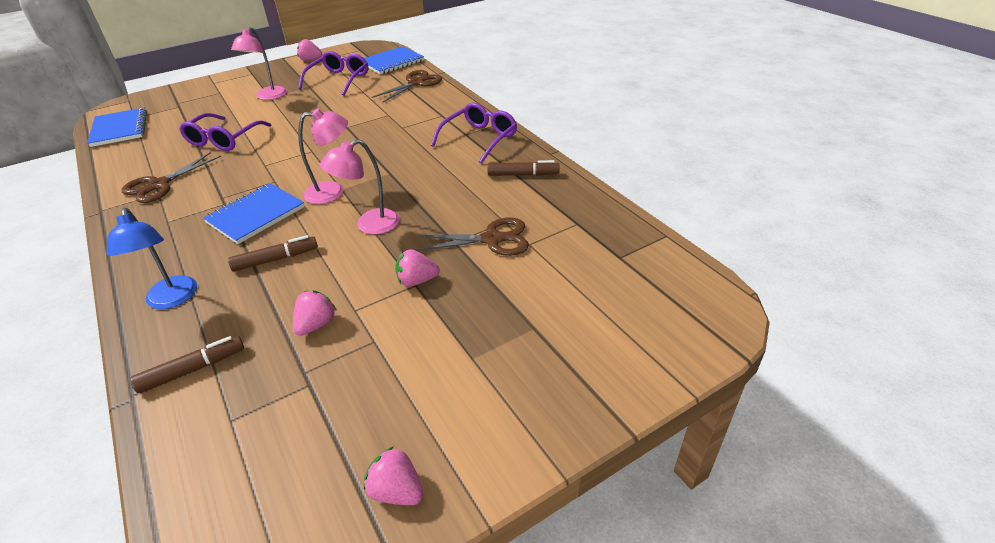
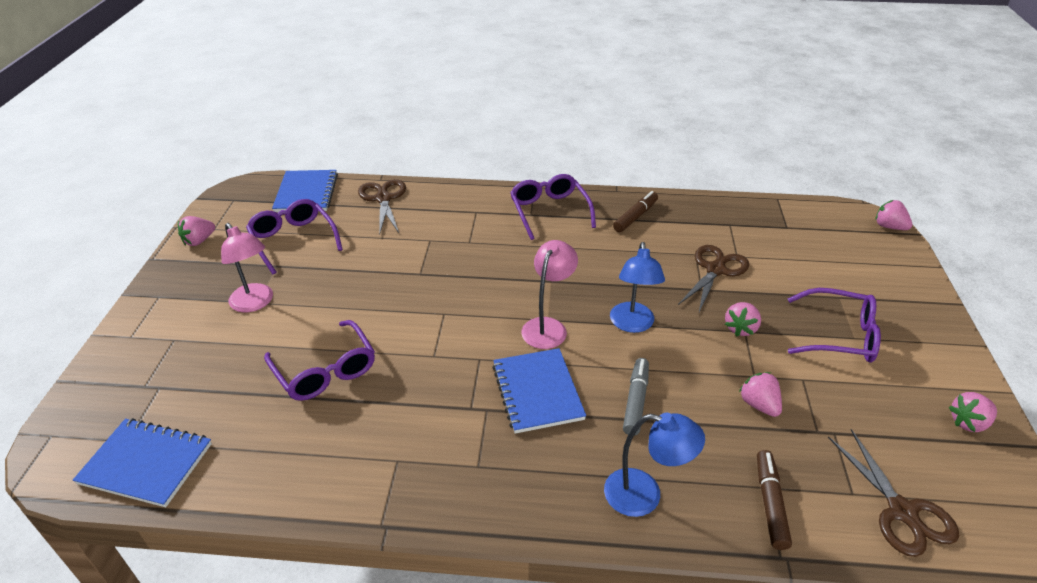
camera: 55 degrees left, 0 degrees up
brown scissors [121,152,221,203] -> brown scissors moved to [828,429,959,557]
brown marker [228,235,318,272] -> grey marker [623,358,649,435]
pink lamp [320,139,400,235] -> blue lamp [610,242,665,333]
none -> purple glasses [787,288,881,363]
none -> pink strawberry [876,200,912,230]

